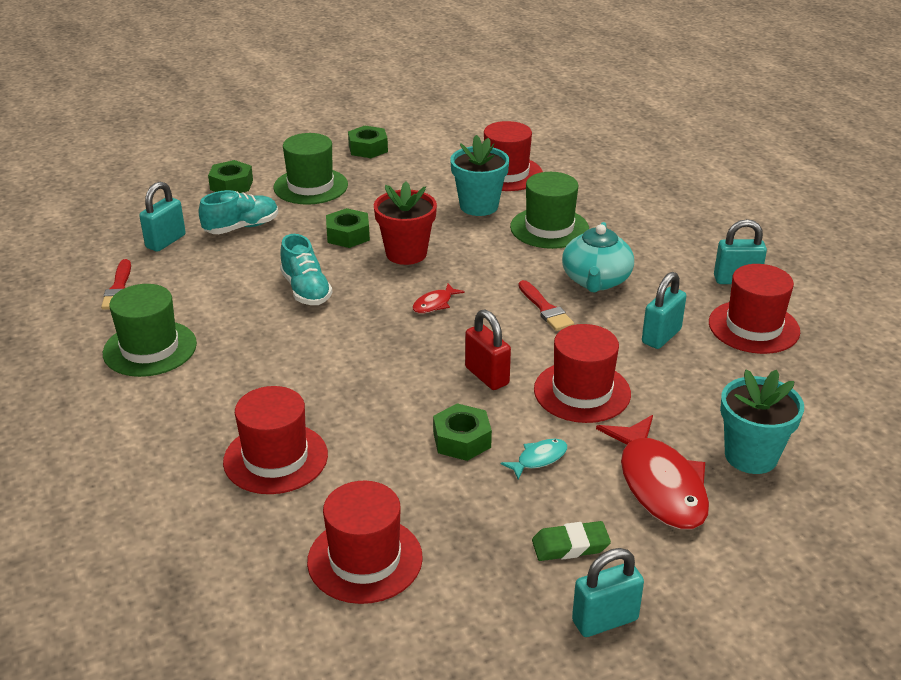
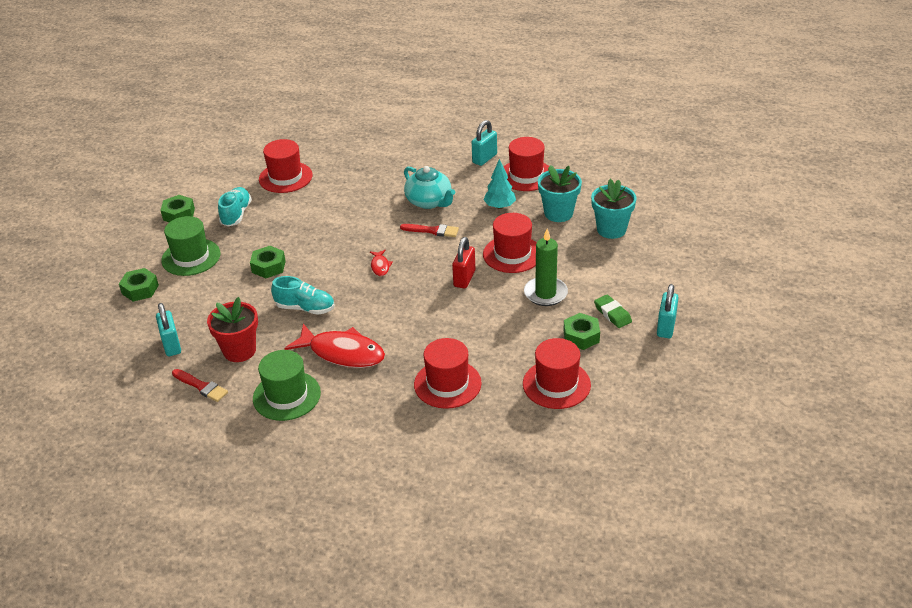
camera: 50 degrees left, 5 degrees up
turquoise shoe [198,190,278,234] -> turquoise shoe moved to [218,187,252,226]
red flower pot [374,182,437,265] -> red flower pot moved to [207,297,258,362]
green nut [433,403,492,461] -> green nut moved to [563,313,600,350]
turquoise flower pot [450,135,509,216] -> turquoise flower pot moved to [538,165,582,222]
red padlock [465,309,511,390] -> red padlock turned 75 degrees counterclockwise [452,237,475,288]
turquoise fish [501,439,568,479] -> green candle [524,229,568,306]
green hat [510,172,589,249] -> none
green eraser [532,521,611,561] -> green eraser turned 60 degrees counterclockwise [594,295,632,328]
red fish [596,415,709,530] -> red fish moved to [285,324,385,368]
turquoise padlock [642,272,686,349] -> turquoise tree [483,159,516,209]

